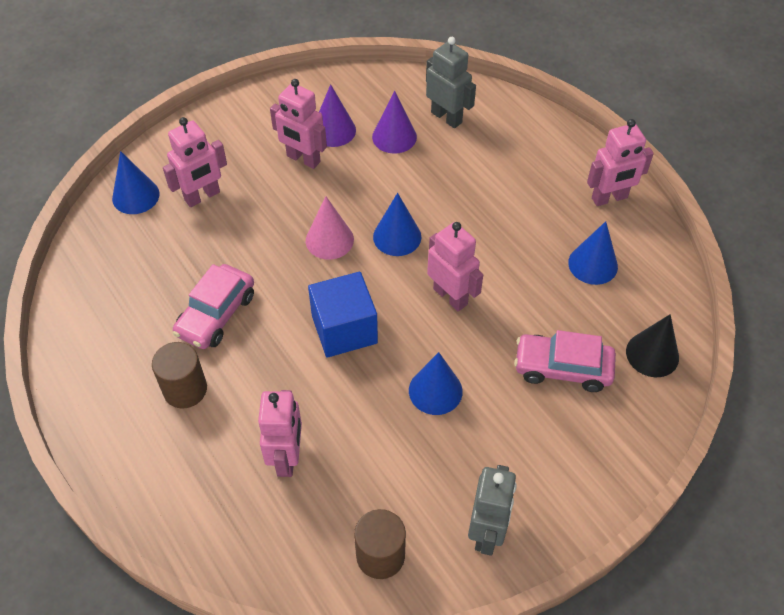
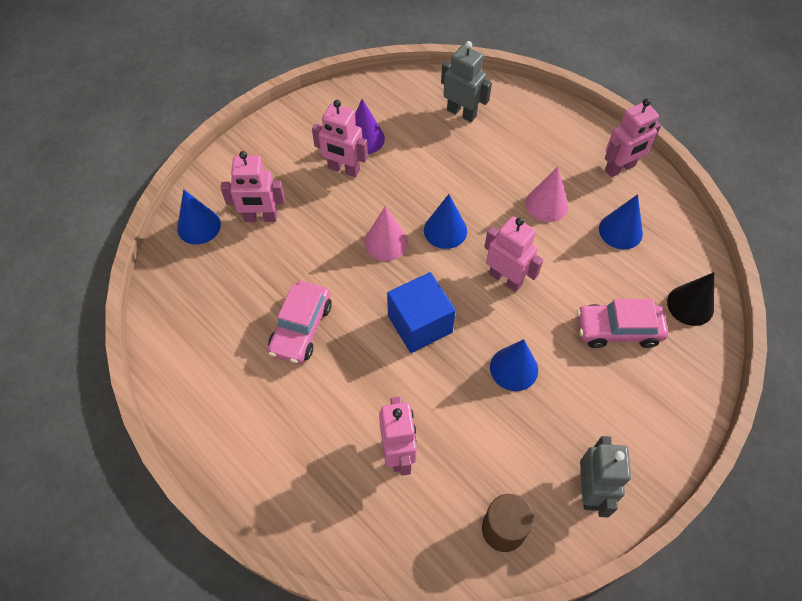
camera: 10 degrees left, 5 degrees up
brown cylinder [152,342,207,409] -> none
pink robot [163,117,227,207] -> pink robot turned 45 degrees clockwise [221,151,285,222]
purple cone [372,91,417,154] -> none
none -> pink cone [526,167,568,222]

